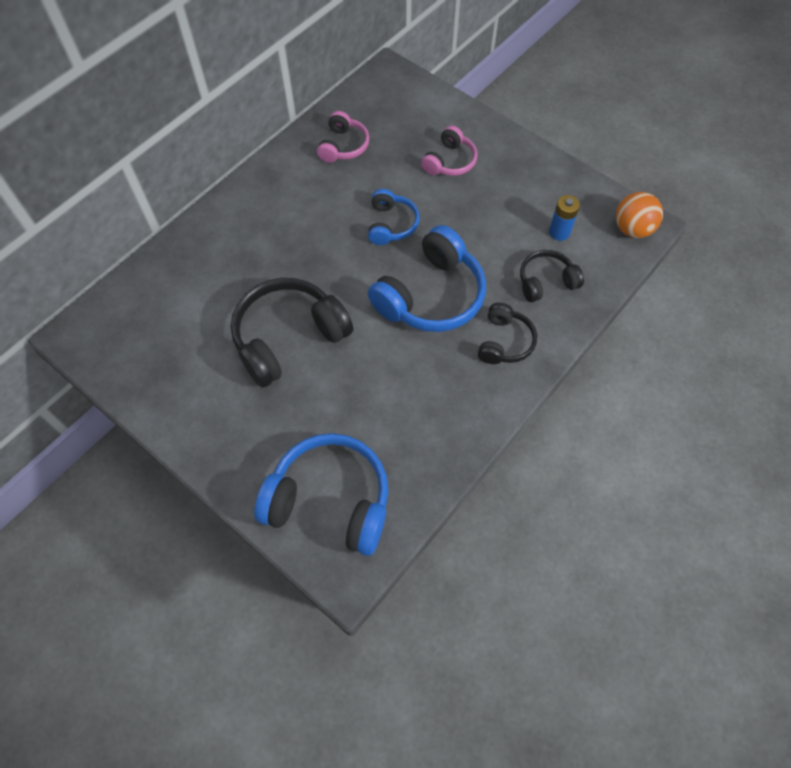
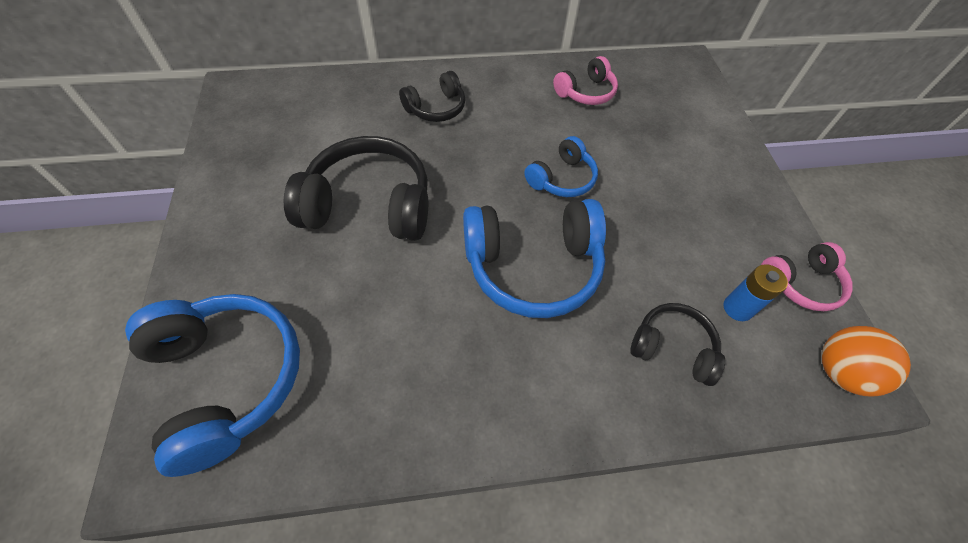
camera: 40 degrees right, 5 degrees down
pink headphones [421,126,478,176] -> pink headphones moved to [761,242,853,311]
black headphones [478,303,537,364] -> black headphones moved to [399,71,465,122]

